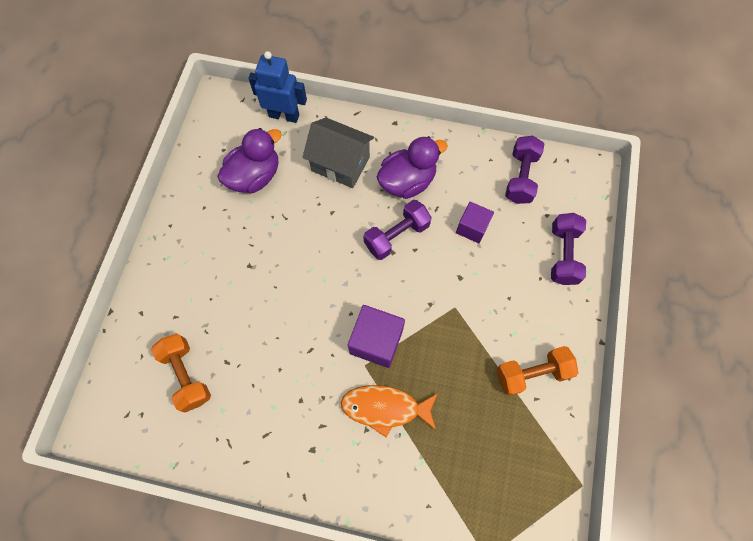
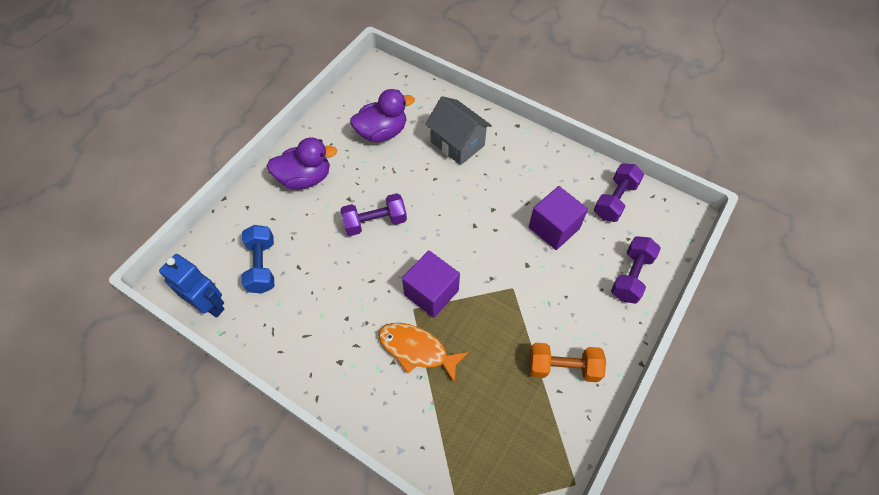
camera: 20 degrees right, 10 degrees down
orange dumbbell [151,334,211,412] -> blue dumbbell [241,225,274,294]
blue robot [248,51,307,123] -> blue robot moved to [159,254,224,318]
purple dumbbell [363,200,432,260] -> purple dumbbell moved to [340,193,407,236]
purple duck [377,136,448,199] -> purple duck moved to [267,137,337,190]
purple cube [456,202,494,243] -> purple cube [529,186,588,250], size x1.53

